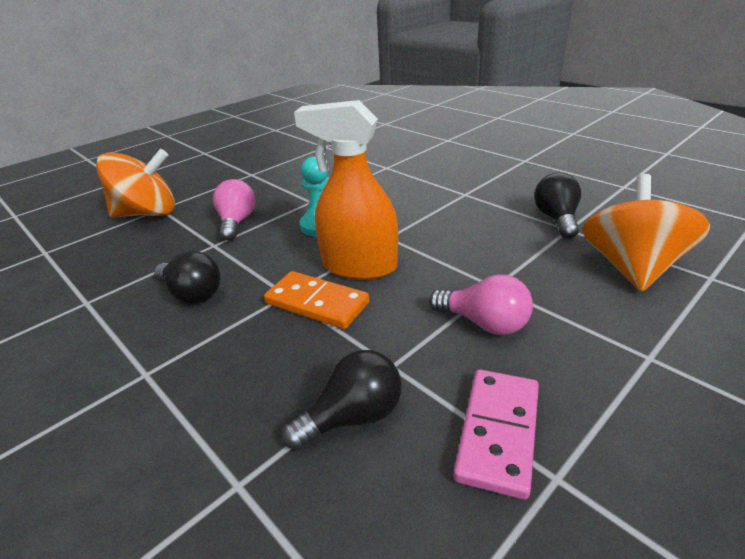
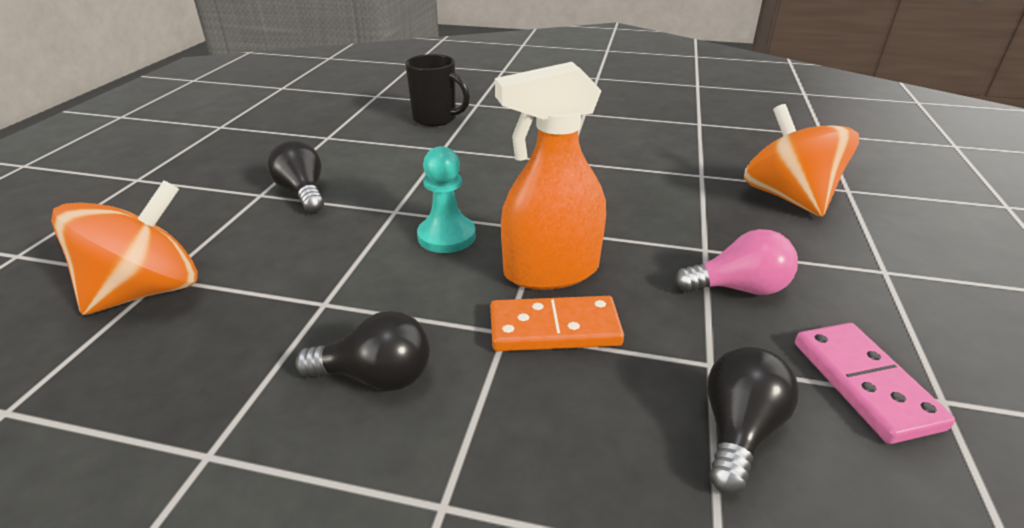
camera: 35 degrees left, 0 degrees up
pink light bulb [213,179,256,241] -> none
black light bulb [534,173,581,239] -> black light bulb moved to [267,140,324,213]
none -> black mug [405,54,470,126]

